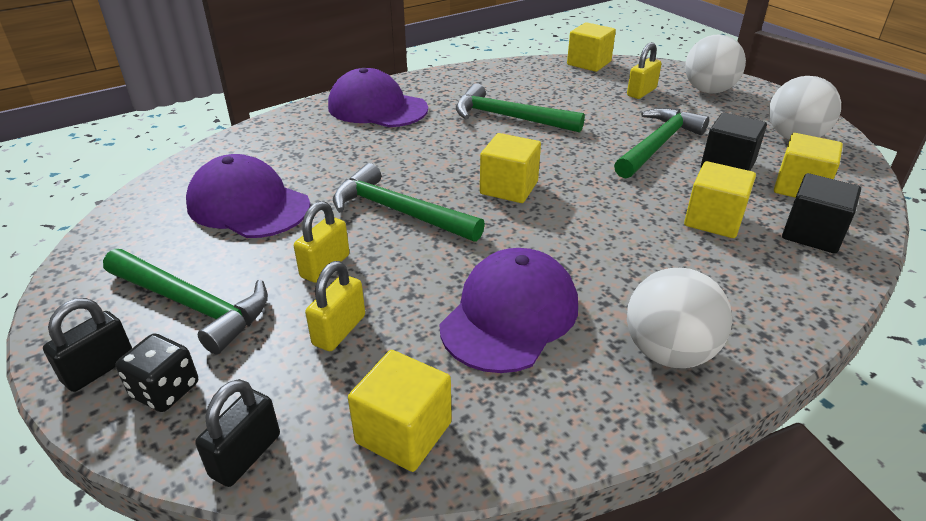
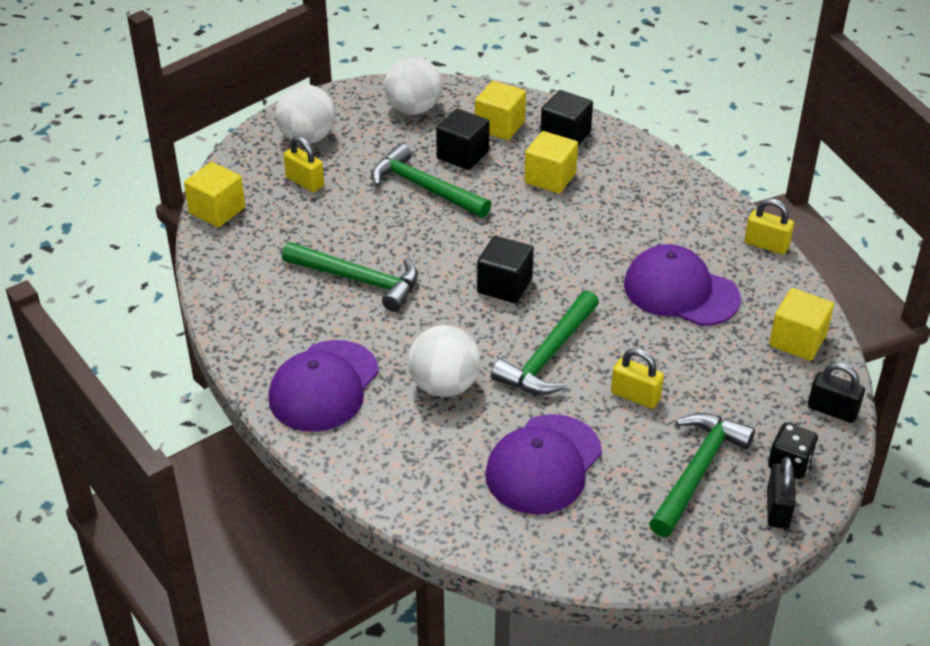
camera: 90 degrees left, 5 degrees up
black padlock [43,298,132,392] -> black padlock turned 60 degrees clockwise [767,456,795,528]
yellow padlock [305,261,365,351] -> yellow padlock moved to [745,198,794,254]
green hammer [456,83,585,133] -> green hammer turned 90 degrees counterclockwise [282,242,418,312]
yellow cube [480,133,541,203] -> black cube [477,236,534,304]
white ball [627,268,732,368] -> white ball moved to [408,325,480,397]

